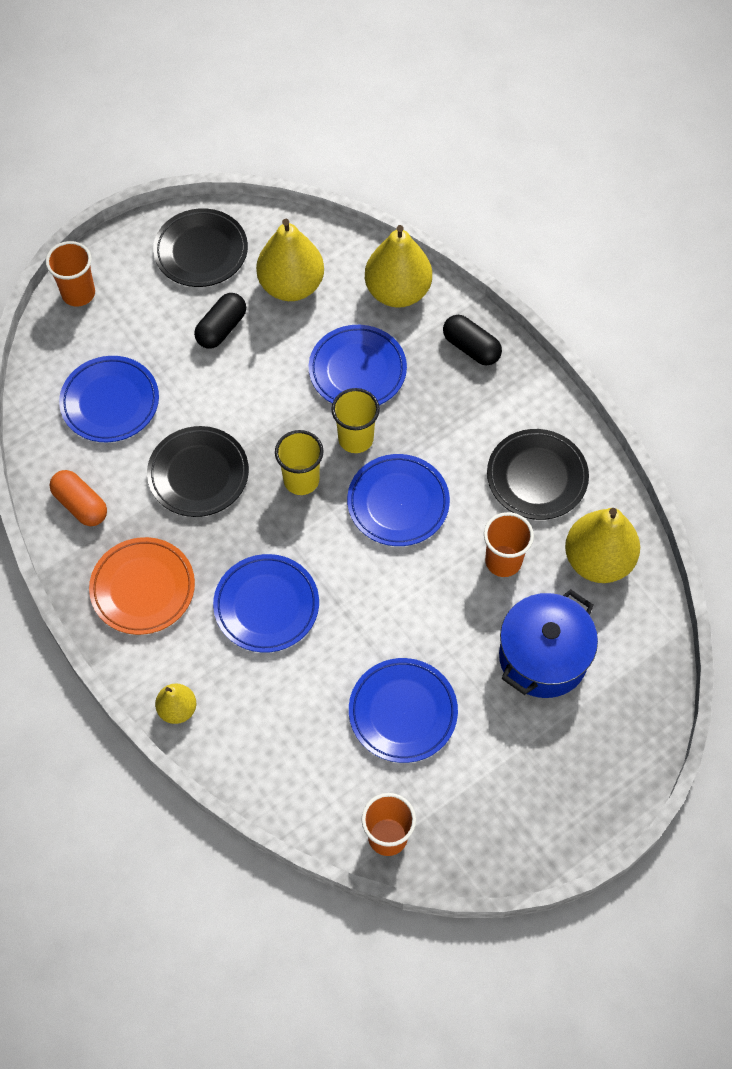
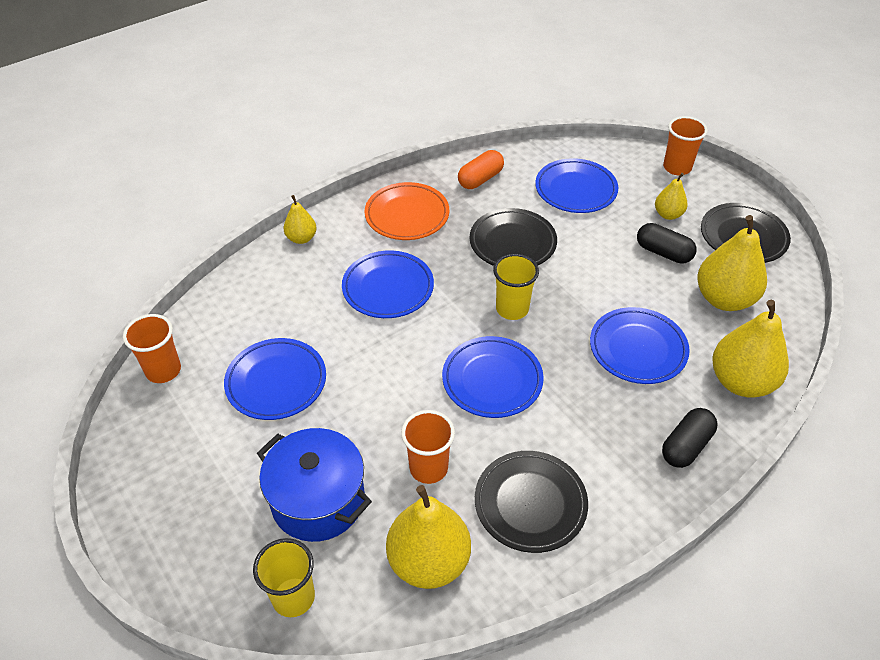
camera: 90 degrees right, 15 degrees down
yellow cup [331,388,380,453] -> yellow cup moved to [253,538,315,617]
none -> yellow pear [655,173,688,220]

